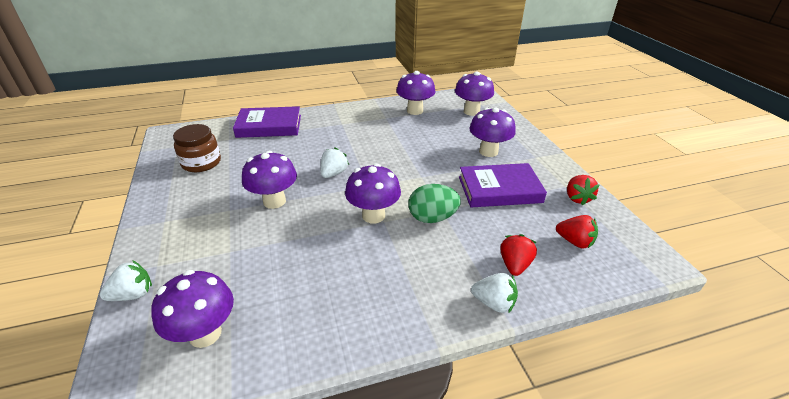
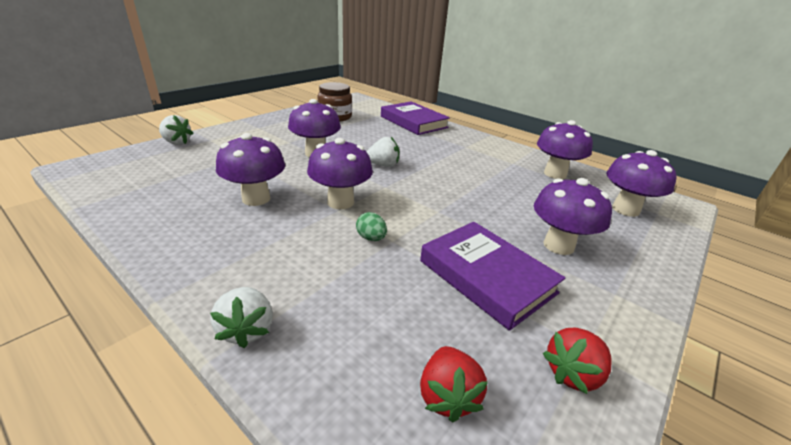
camera: 55 degrees right, 5 degrees down
purple mushroom [151,270,234,348] -> purple mushroom moved to [216,133,285,206]
green egg [408,184,461,223] -> green egg [356,212,387,241], size x0.54
red strawberry [500,234,537,276] -> none

